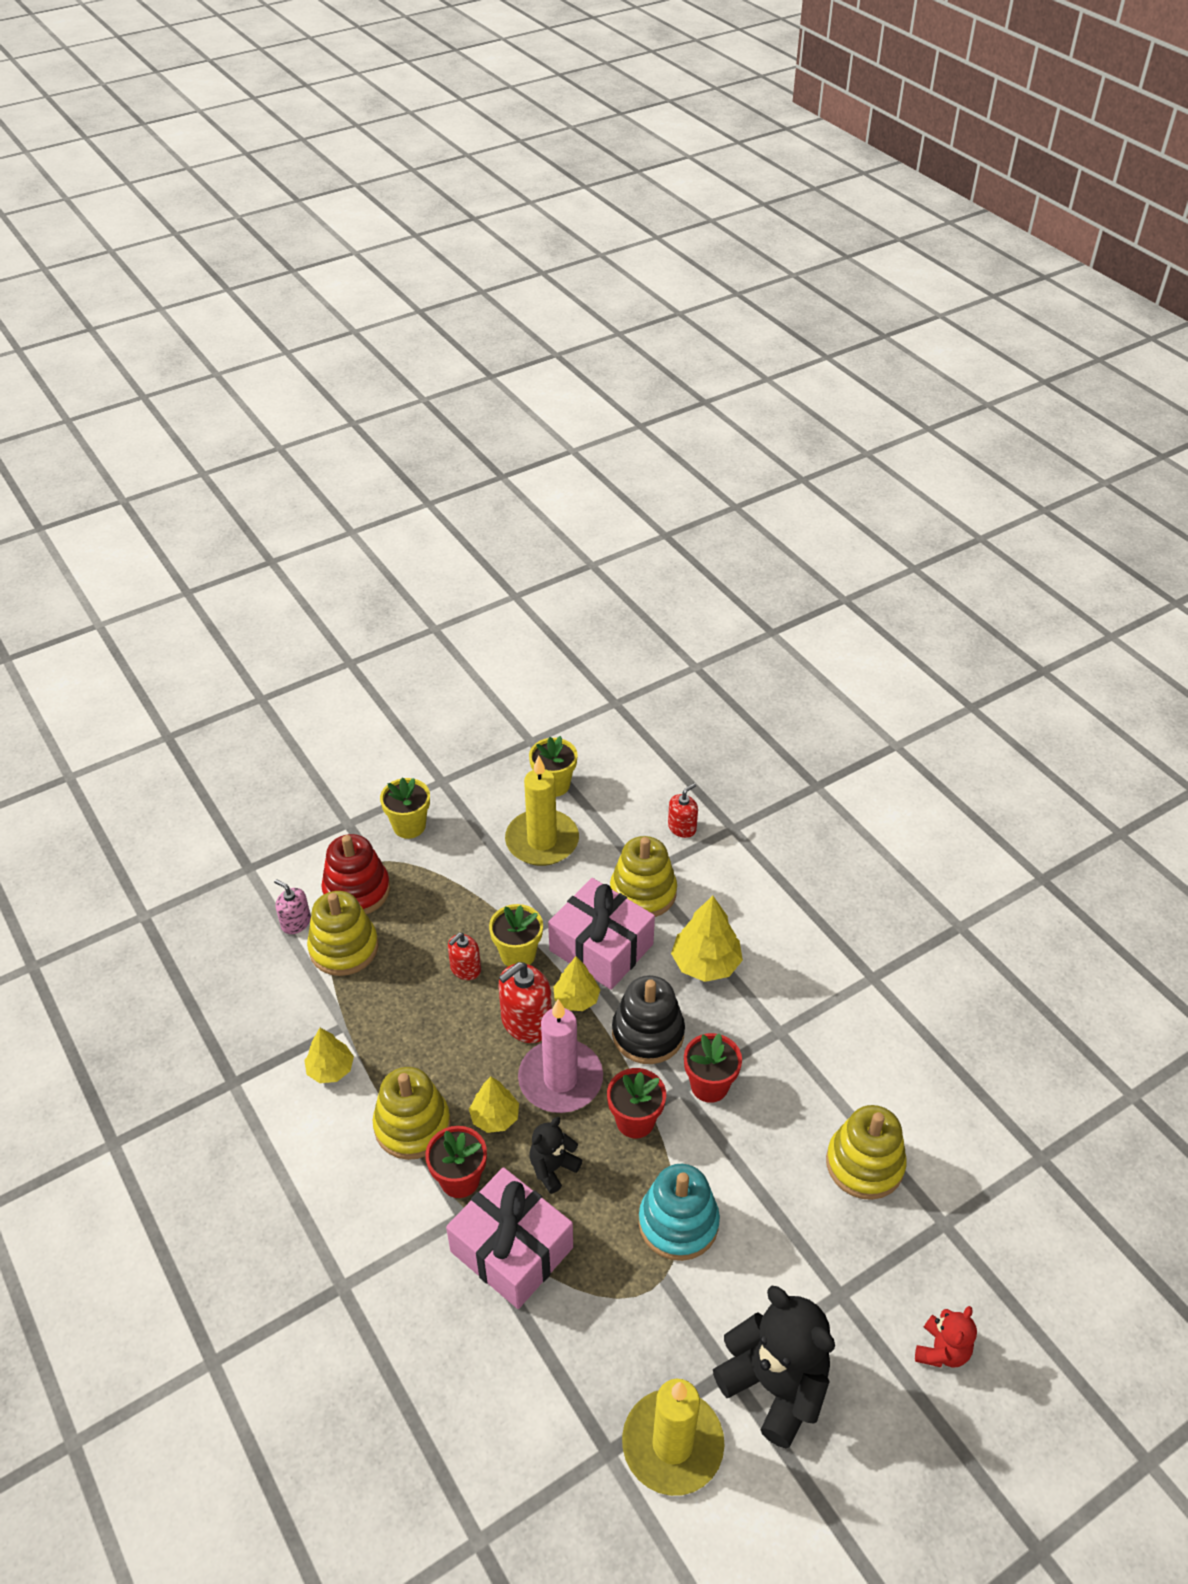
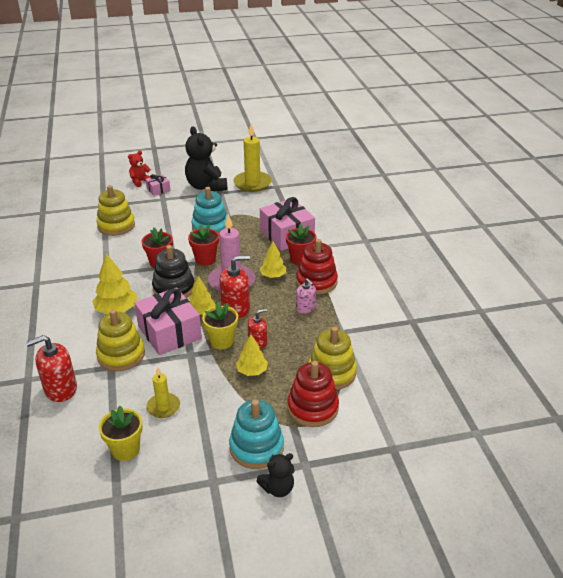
camera: 160 degrees left, 10 degrees down
pink soap dispenser [274,879,311,934] -> pink soap dispenser moved to [296,278,316,314]
yellow tree [304,1028,354,1083] -> yellow tree moved to [236,334,268,376]
yellow stacking toy [373,1067,450,1160] -> red stacking toy [296,239,338,294]
yellow flower pot [380,777,430,839] -> turquoise stacking toy [229,399,284,469]
yellow candle [505,755,579,866] -> yellow candle [146,367,180,418], size x0.57
black teddy bear [529,1117,582,1194] -> black teddy bear moved to [256,453,295,497]
red soap dispenser [668,783,698,838] -> red soap dispenser [26,335,77,402], size x1.64
none -> pink gift [146,174,171,196]

